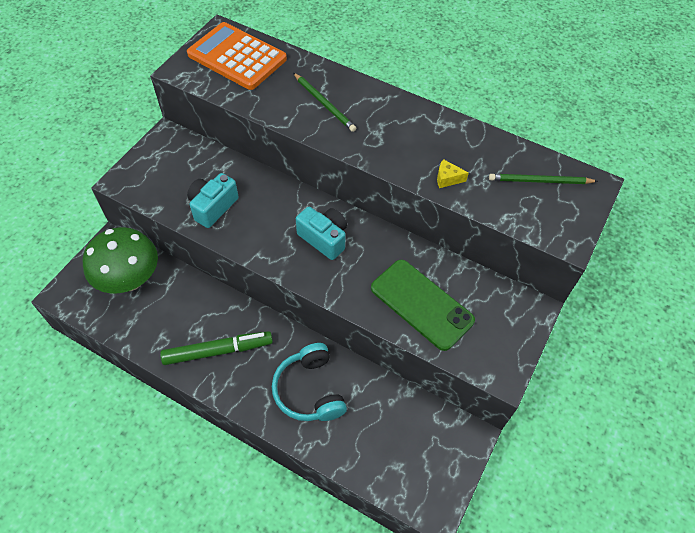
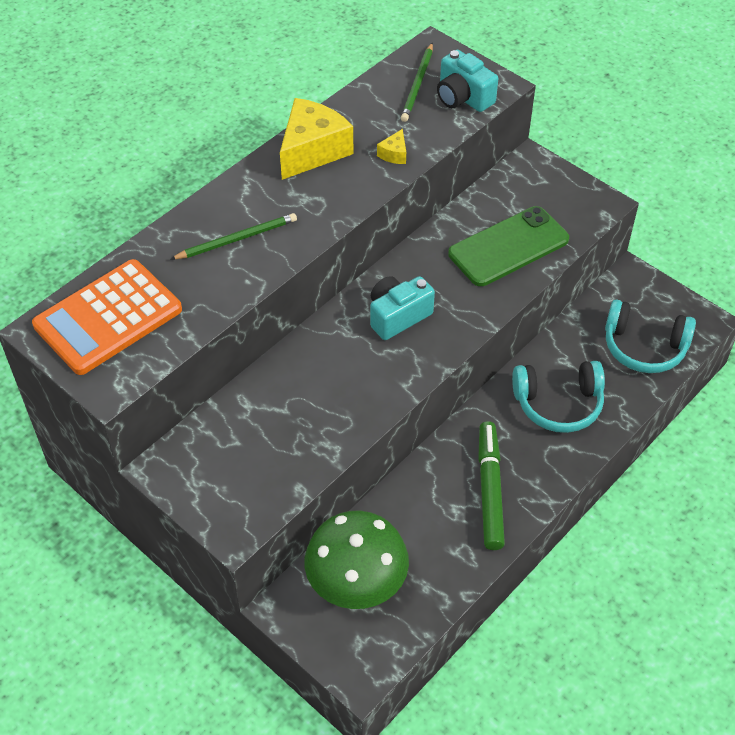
camera: 75 degrees left, 5 degrees down
turquoise camera [187,173,239,228] -> turquoise camera moved to [437,50,498,112]
none -> yellow cheese [280,98,353,180]
none -> turquoise headphones [605,299,696,373]

